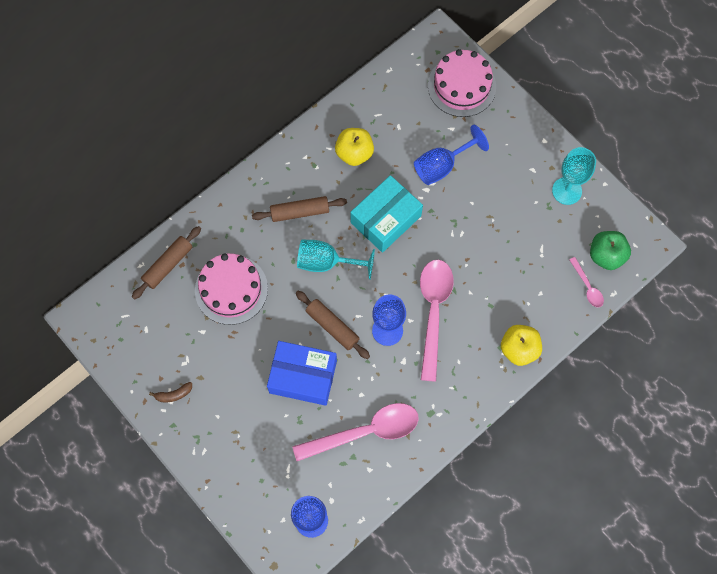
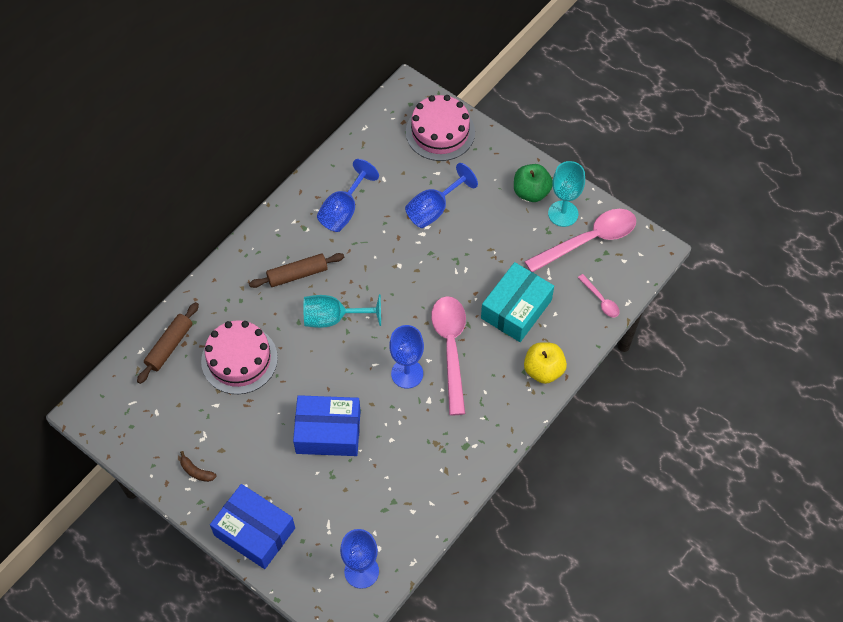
camera: 10 degrees left, 10 degrees down
brown banana [149,382,192,402] -> brown banana turned 60 degrees clockwise [180,451,217,482]
pink spoon [292,403,419,461] -> pink spoon moved to [524,209,636,272]
brown rolling pin [296,291,370,359] -> none
yellow apple [335,128,374,166] -> blue goblet [317,159,379,232]
turquoise box [350,175,423,253] -> turquoise box moved to [481,262,554,342]
green apple [590,231,631,270] -> green apple moved to [514,164,553,202]
none -> blue box [210,484,295,569]

